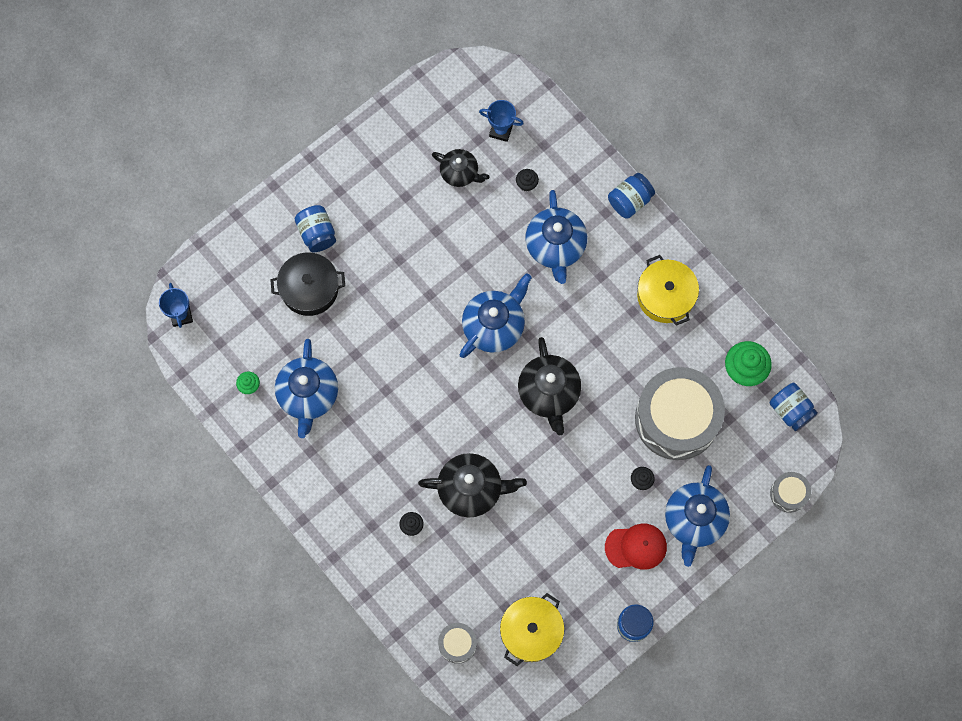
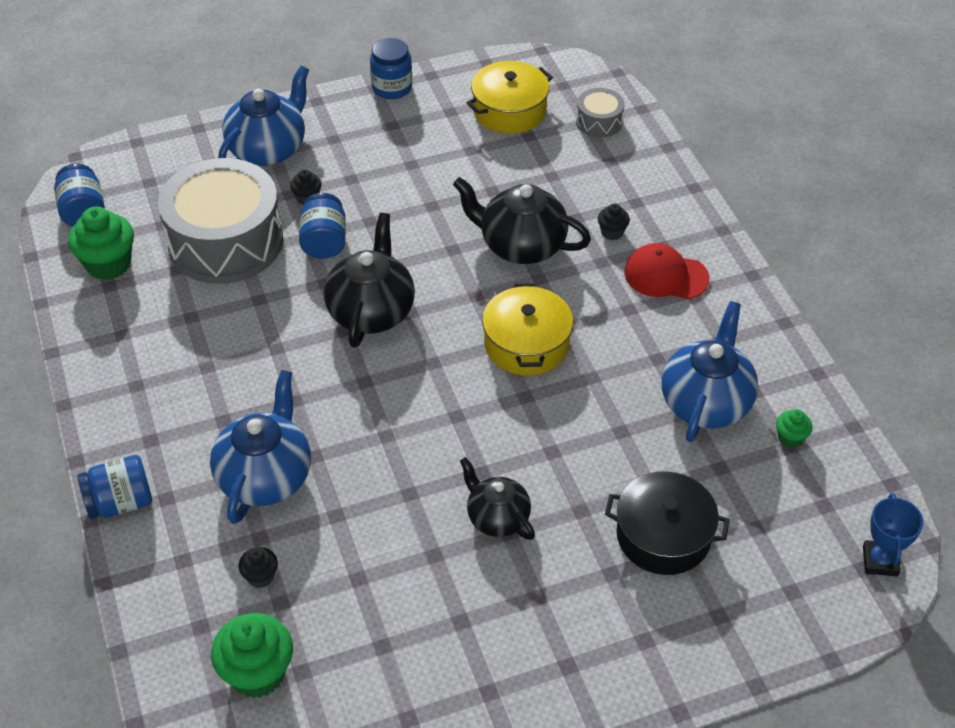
camera: 160 degrees left, 25 degrees down
blue jar [295,205,336,252] -> blue jar moved to [299,193,346,259]
black teapot [432,149,489,187] -> black teapot moved to [460,457,535,540]
blue teapot [459,273,532,358] -> none
blue trophy [479,100,524,142] -> green cupcake [211,613,293,698]
red cap [605,523,667,570] -> red cap moved to [624,243,710,299]
yellow pot [637,255,699,326] -> yellow pot moved to [482,283,573,376]
grey drum [770,472,811,513] -> none

